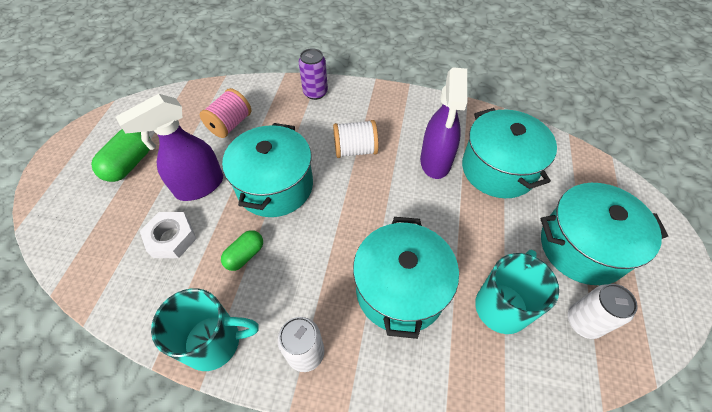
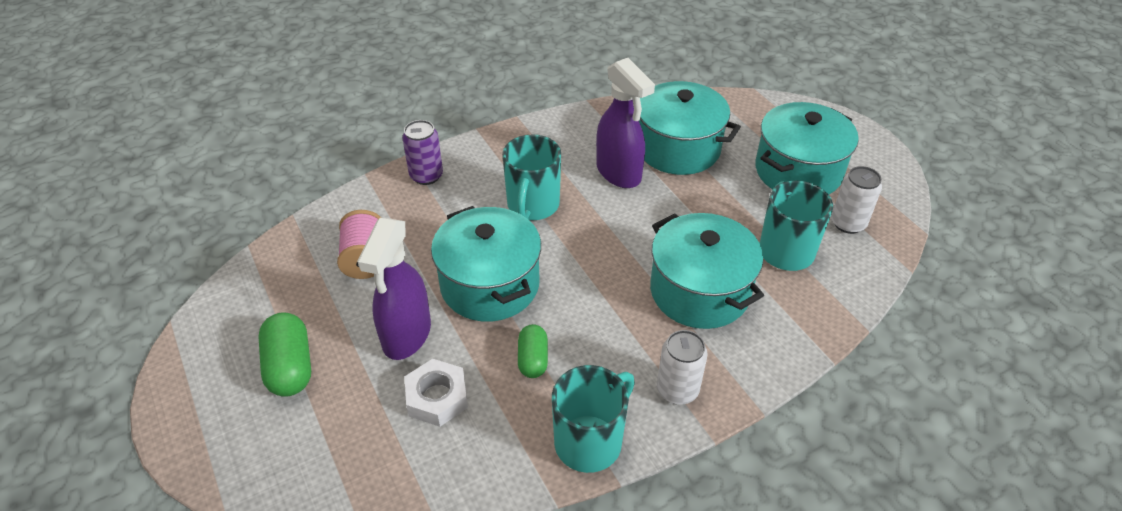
camera: 40 degrees left, 10 degrees down
white spool [333,120,378,158] -> turquoise mug [502,135,561,220]

